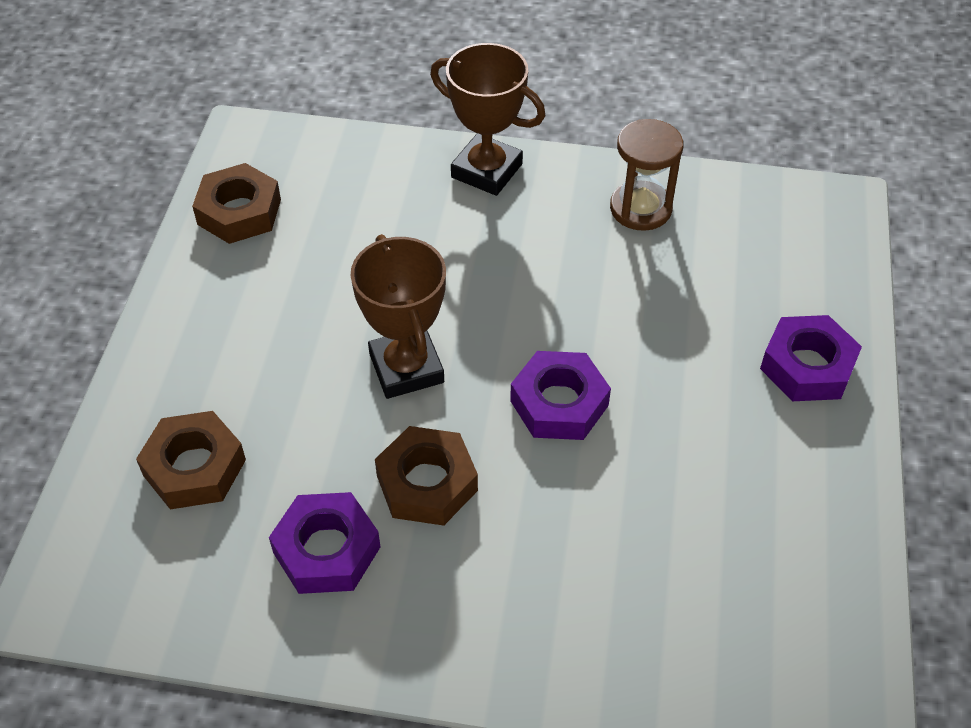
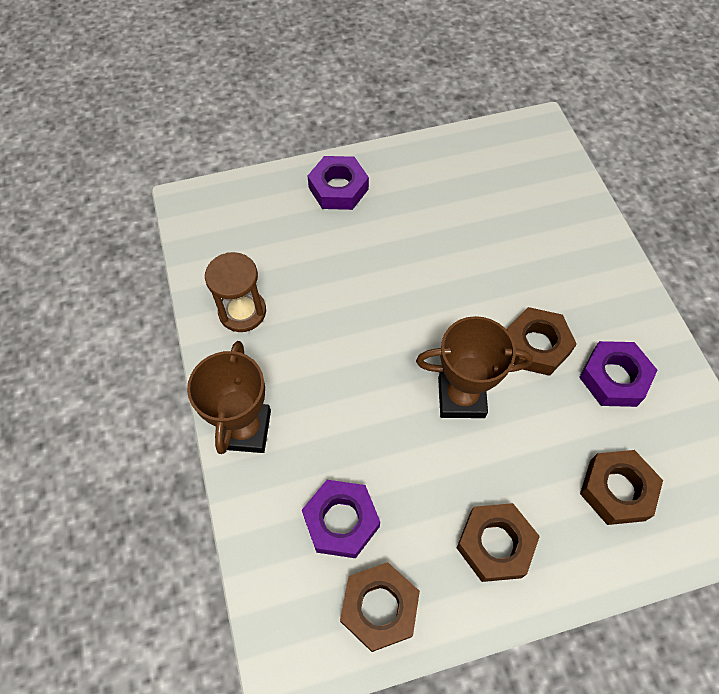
camera: 115 degrees left, 10 degrees up
brown trophy [351,234,446,399] -> brown trophy turned 45 degrees clockwise [416,316,533,418]
purple nut [510,351,611,440] -> purple nut moved to [302,480,380,558]
none -> brown nut [457,503,540,582]

